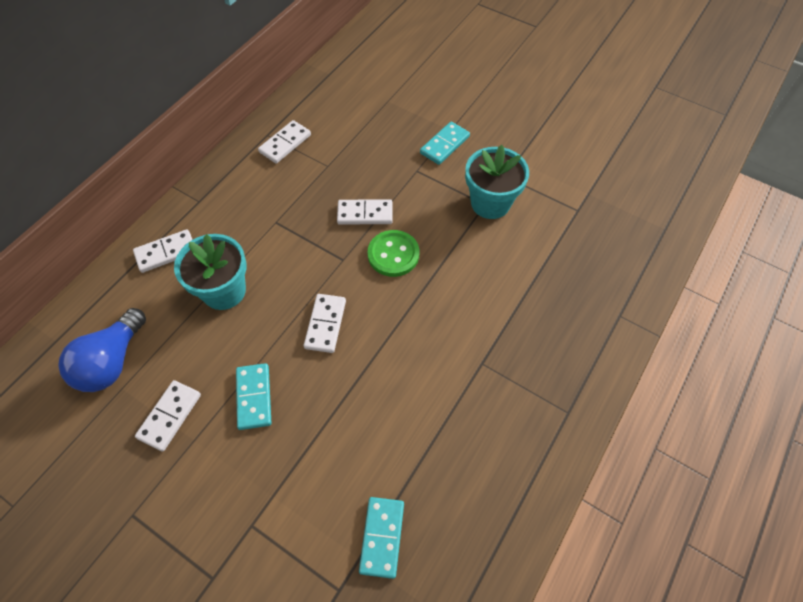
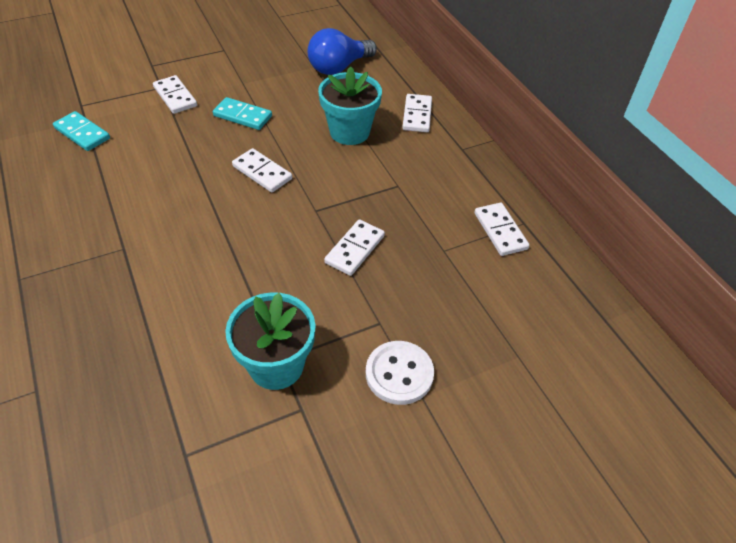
camera: 120 degrees right, 10 degrees down
blue light bulb [58,308,146,392] -> blue light bulb turned 90 degrees counterclockwise [307,28,377,75]
white domino [135,380,201,452] -> white domino moved to [153,75,197,114]
green button [368,230,419,277] -> none
turquoise domino [420,122,470,165] -> white button [366,341,434,405]

